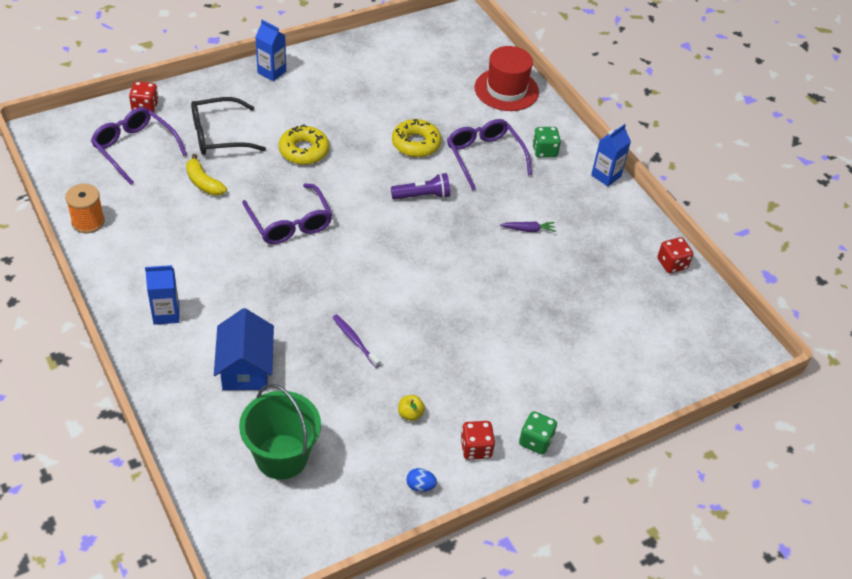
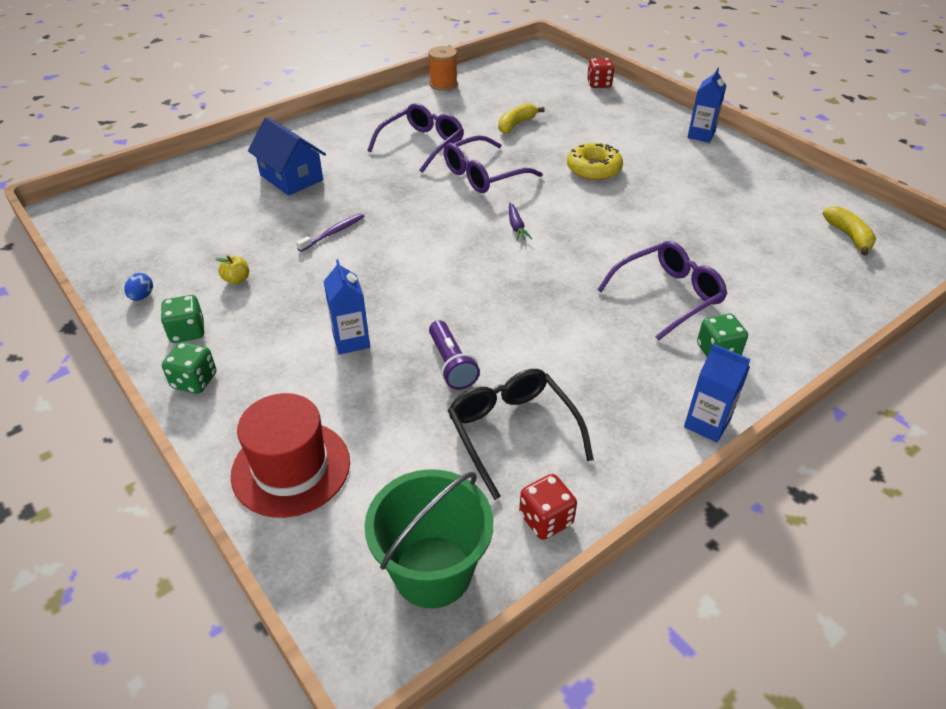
camera: 85 degrees right, 5 degrees down
purple glasses [91,107,187,185] -> purple glasses moved to [367,103,464,173]
blue carton [145,265,179,325] -> blue carton moved to [323,259,370,355]
black glasses [191,97,266,155] -> black glasses moved to [448,369,594,500]
blue house [214,308,274,390] -> blue house turned 60 degrees clockwise [248,117,326,196]
green bucket [239,383,321,480] -> green bucket moved to [365,469,493,608]
purple flashlight [391,173,450,200] -> purple flashlight moved to [429,320,480,390]
yellow donut [392,119,441,157] -> none
red dice [460,421,495,460] -> green dice [161,295,204,343]
red hat [475,46,539,111] -> red hat moved to [231,393,350,518]
purple carrot [500,221,556,232] -> purple carrot moved to [509,203,532,241]
none -> yellow banana [823,206,876,256]

